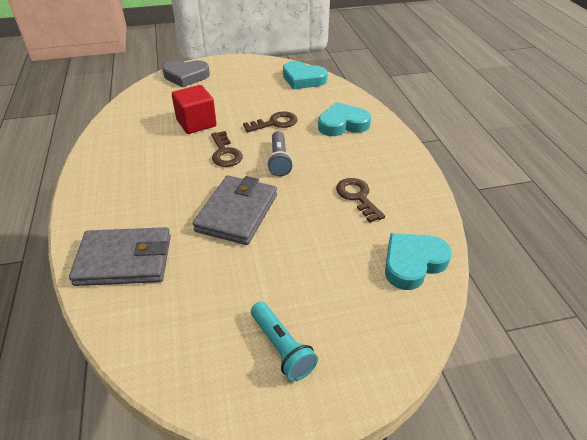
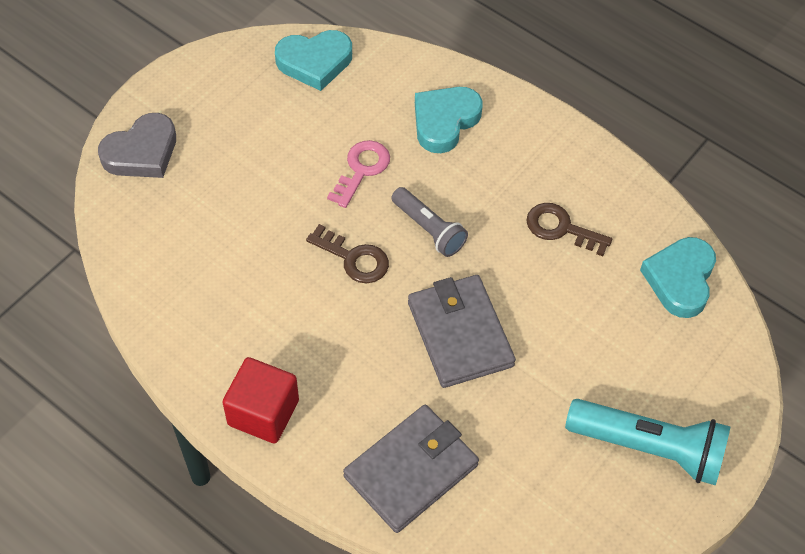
camera: 40 degrees left, 15 degrees up
red cube [172,85,217,134] -> red cube moved to [222,357,299,444]
brown key [243,111,297,132] -> pink key [327,140,390,208]
turquoise flashlight [251,302,318,381] -> turquoise flashlight [565,399,730,485], size x1.62

